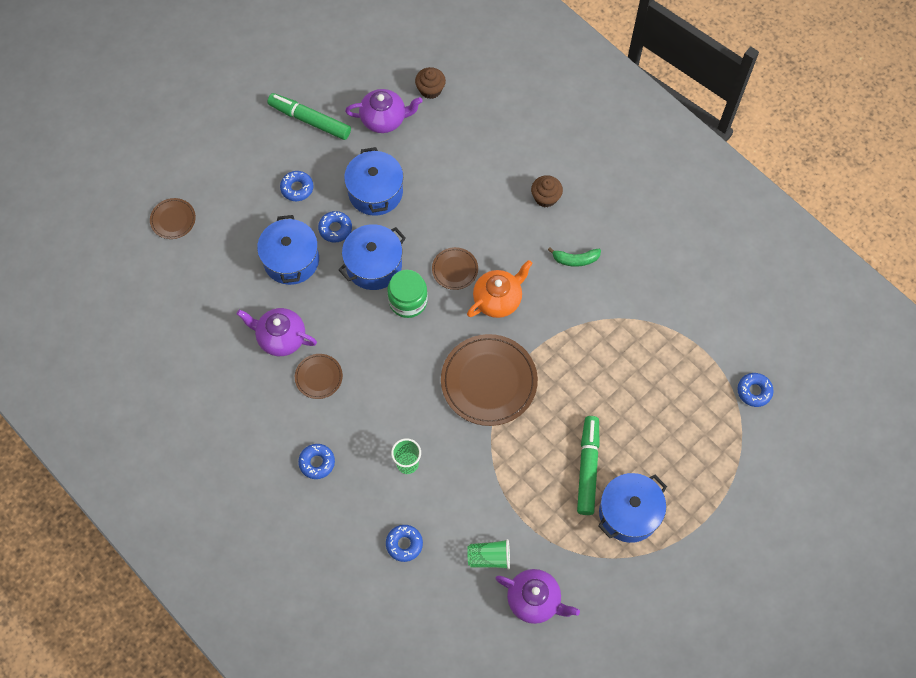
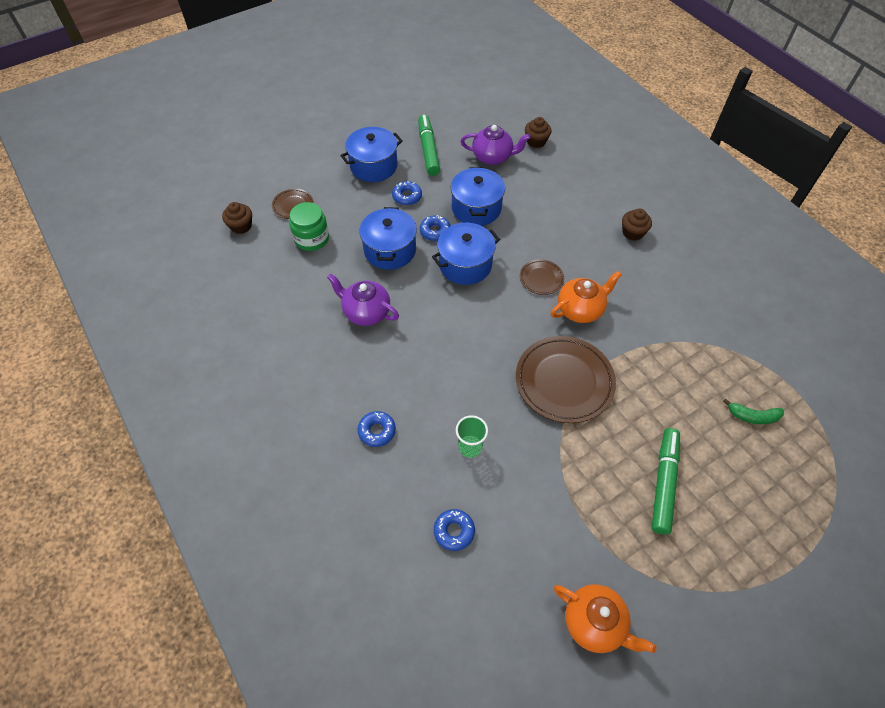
camera: 10 degrees right, 10 degrees down
green marker [267,93,351,140] -> green marker turned 45 degrees clockwise [418,115,440,176]
brown plate [295,354,343,399] -> none
green jar [387,270,428,318] -> green jar moved to [289,202,329,251]
green cup [467,539,510,570] -> none
purple teapot [495,569,580,624] -> orange teapot [554,584,657,653]
green banana [548,247,601,267] -> green banana moved to [723,399,784,424]
blue pot [598,473,667,543] -> blue pot moved to [340,127,403,182]
blue donut [737,373,774,407] -> none
none -> brown cupcake [222,202,252,234]

